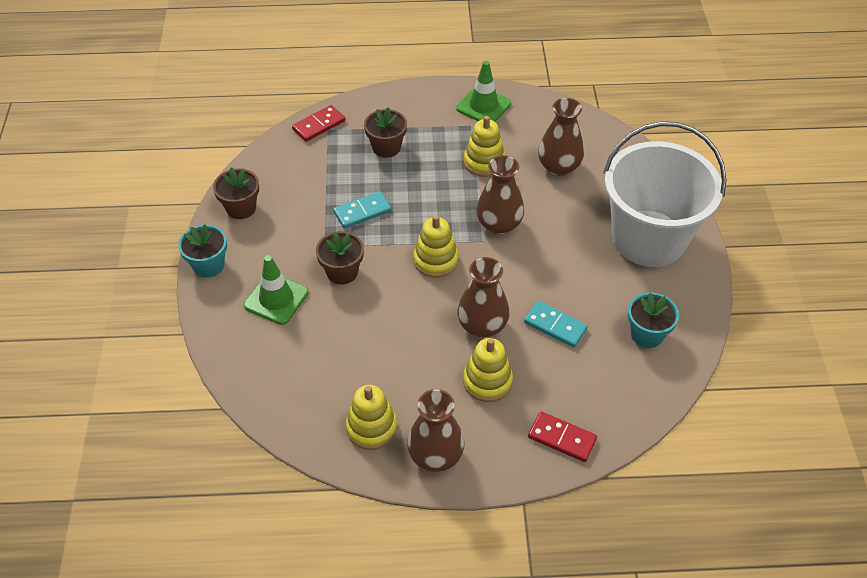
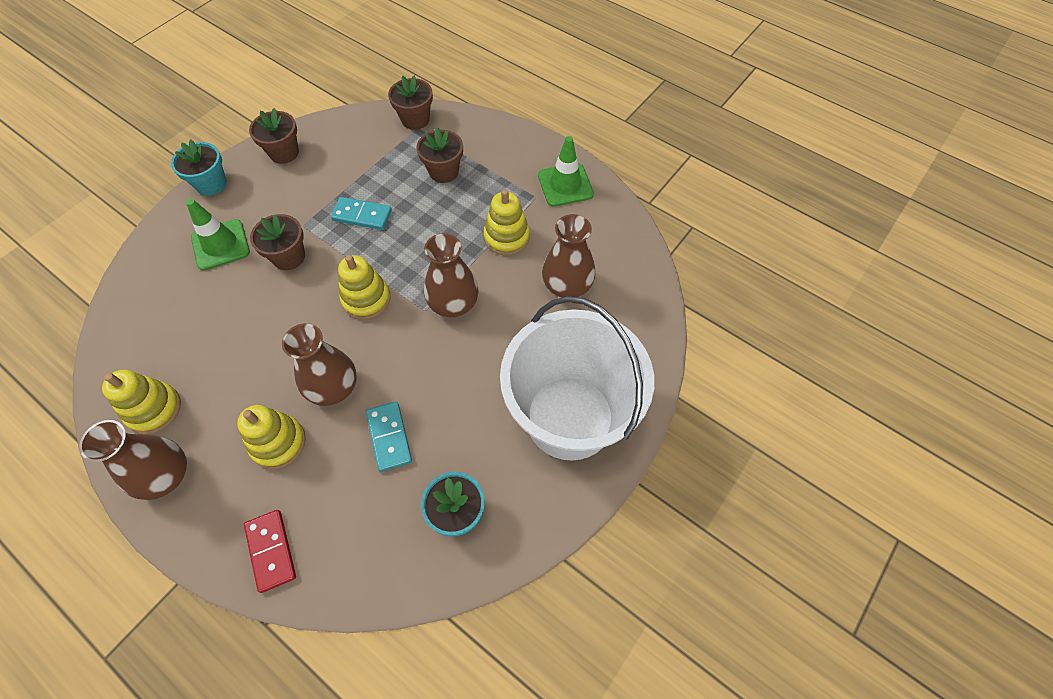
camera: 40 degrees right, 10 degrees up
red domino [292,105,345,142] -> brown flower pot [388,75,433,130]

